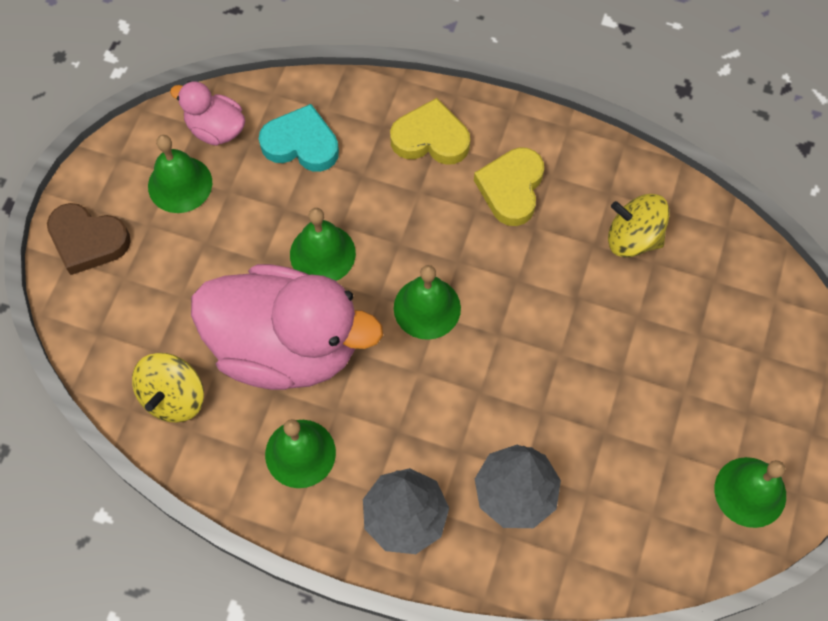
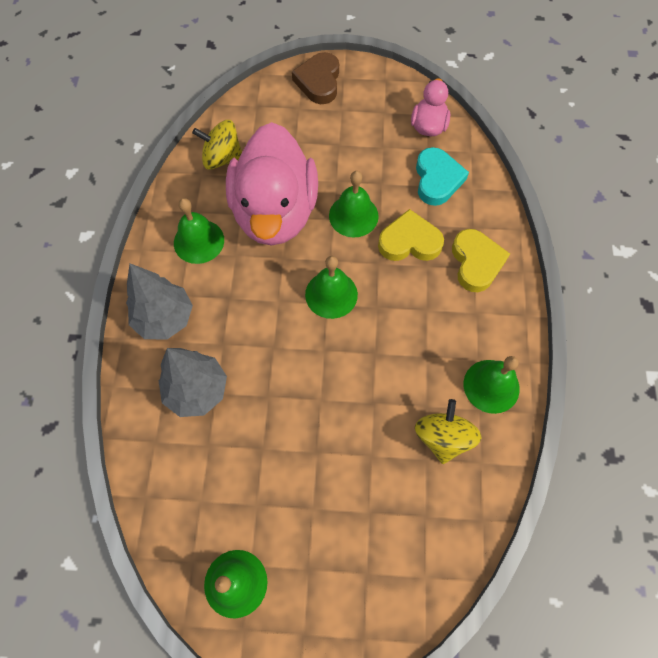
camera: 75 degrees right, 0 degrees up
green bell [148,135,212,213] -> green bell moved to [464,356,520,414]
yellow heart [474,147,544,226] -> yellow heart moved to [378,209,444,261]

